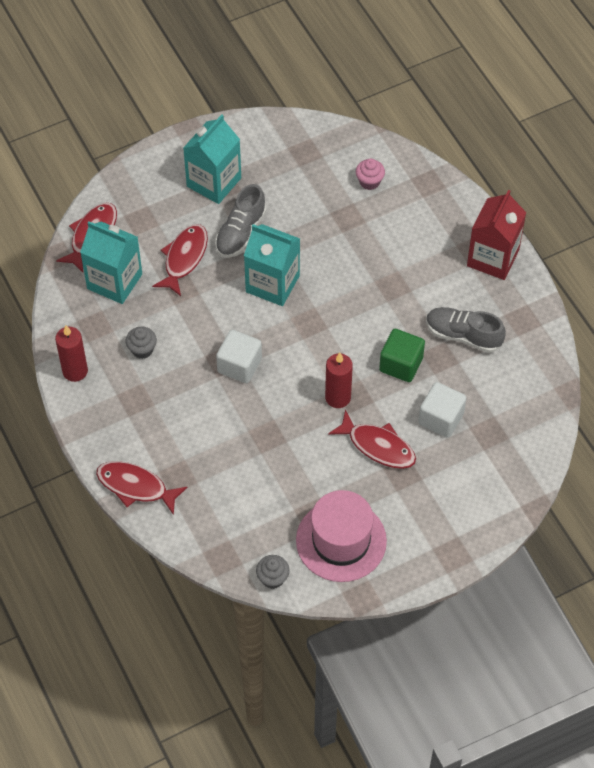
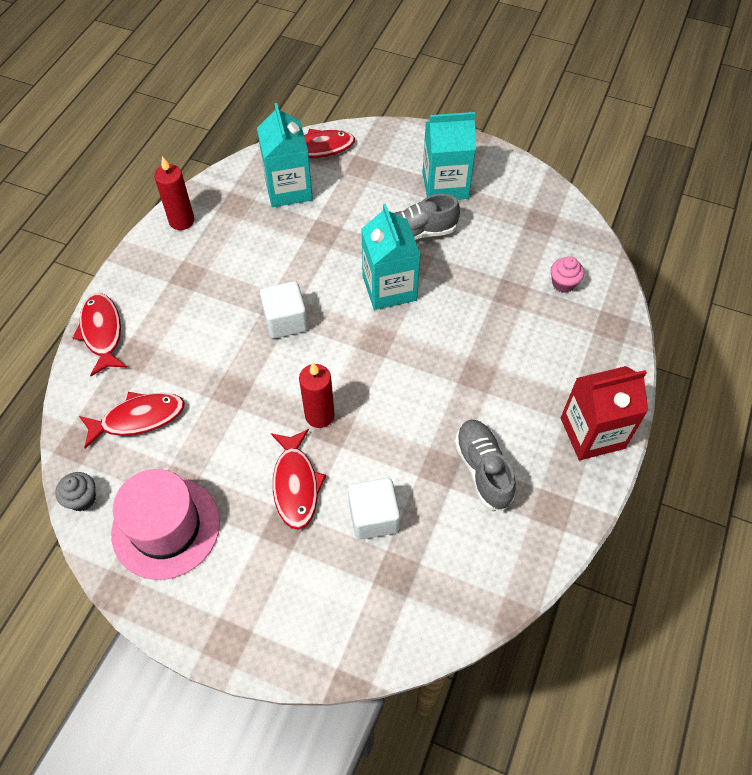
camera: 50 degrees right, 0 degrees up
grey cupcake [126,327,157,359] -> none
red fish [152,224,208,296] -> red fish moved to [79,392,185,449]
green cube [379,329,425,382] -> none

